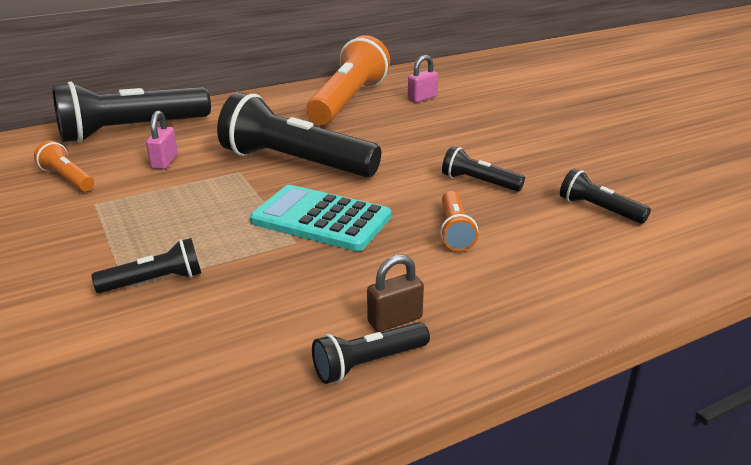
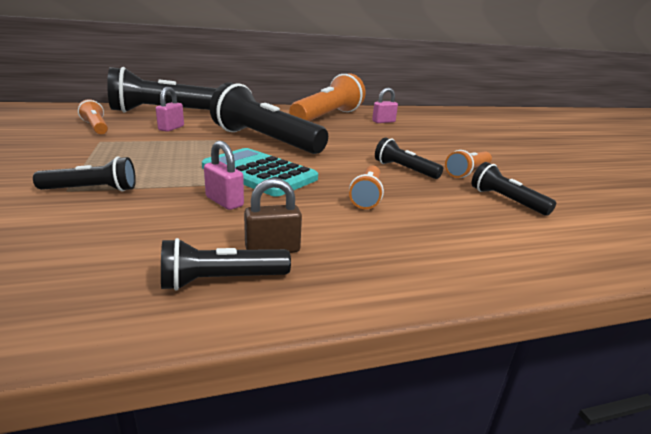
camera: 10 degrees right, 5 degrees down
none -> pink padlock [204,141,244,210]
none -> orange flashlight [445,150,492,178]

